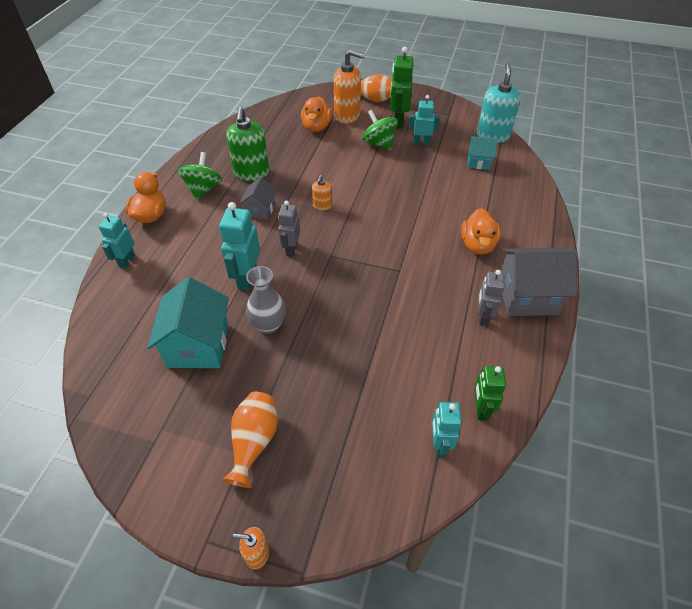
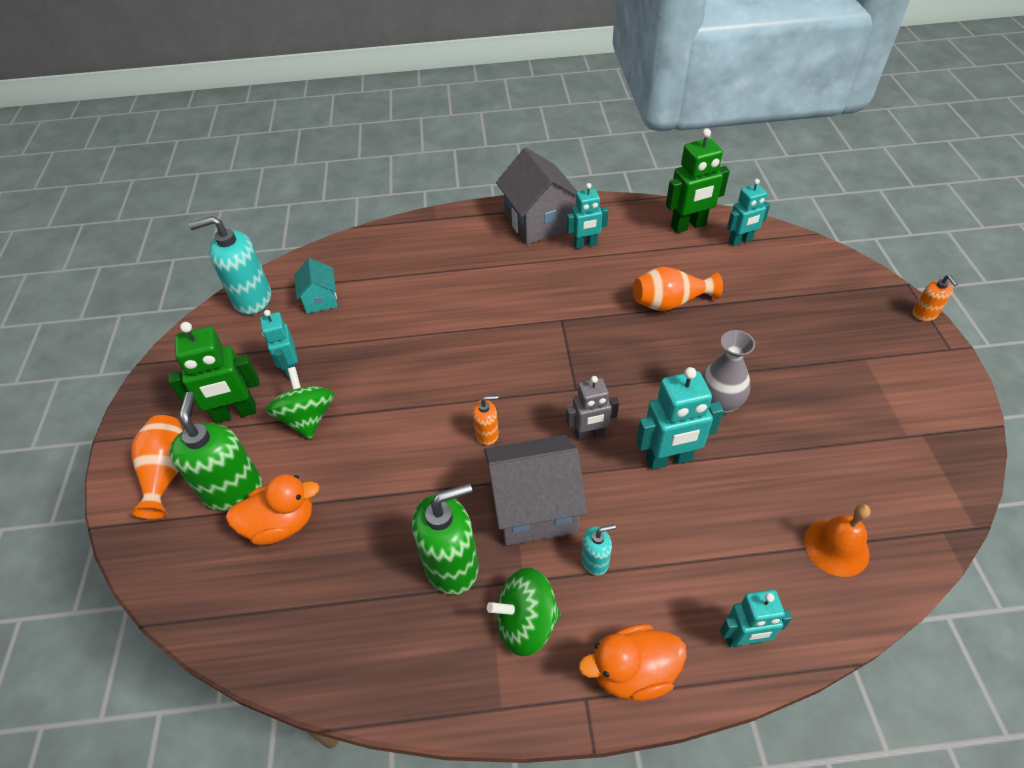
camera: 110 degrees left, 0 degrees up
turquoise house [147,277,229,368] -> none
orange vase [222,392,278,488] -> orange vase moved to [633,267,723,311]
grey house [240,177,277,220] -> grey house [484,435,588,546], size x1.82
orange soap dispenser [334,50,365,124] -> green soap dispenser [169,392,262,511]
green spinning top [362,110,398,150] -> green spinning top turned 135 degrees clockwise [266,367,334,439]
orange duck [461,208,500,255] -> none
green robot [474,366,506,421] -> green robot [666,128,730,233], size x1.51
grey robot [478,270,504,326] -> turquoise robot [567,183,608,249]
none -> turquoise soap dispenser [581,524,616,576]
none -> orange bell [804,504,870,577]

